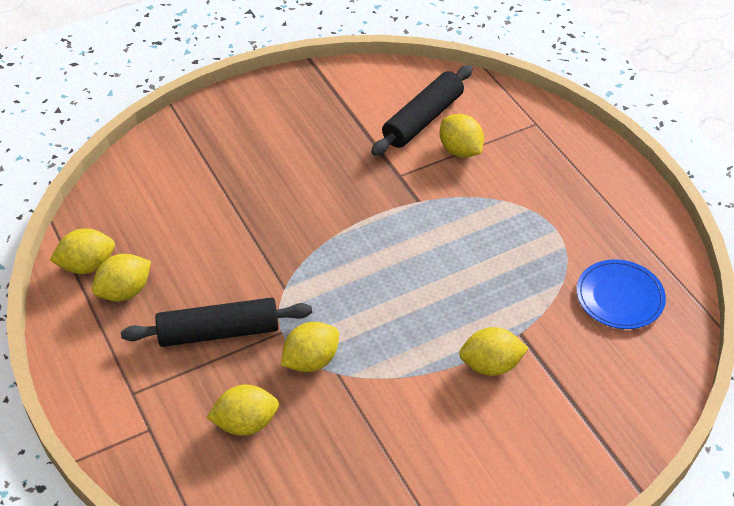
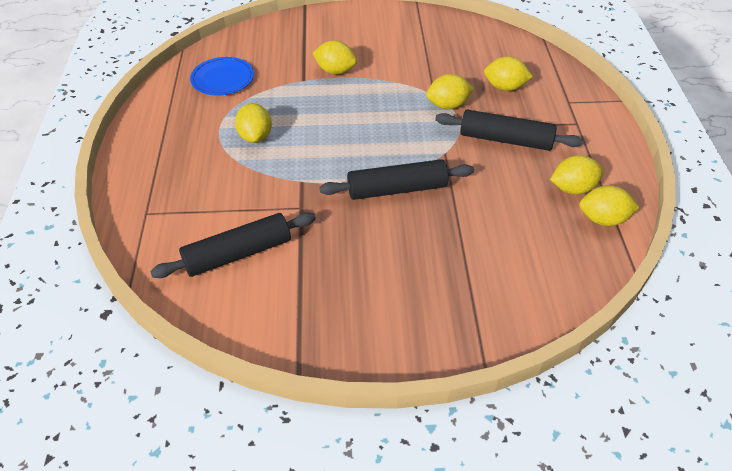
camera: 155 degrees left, 0 degrees up
yellow lemon [440,114,484,158] -> yellow lemon moved to [235,103,272,143]
none -> black rolling pin [319,159,474,200]

